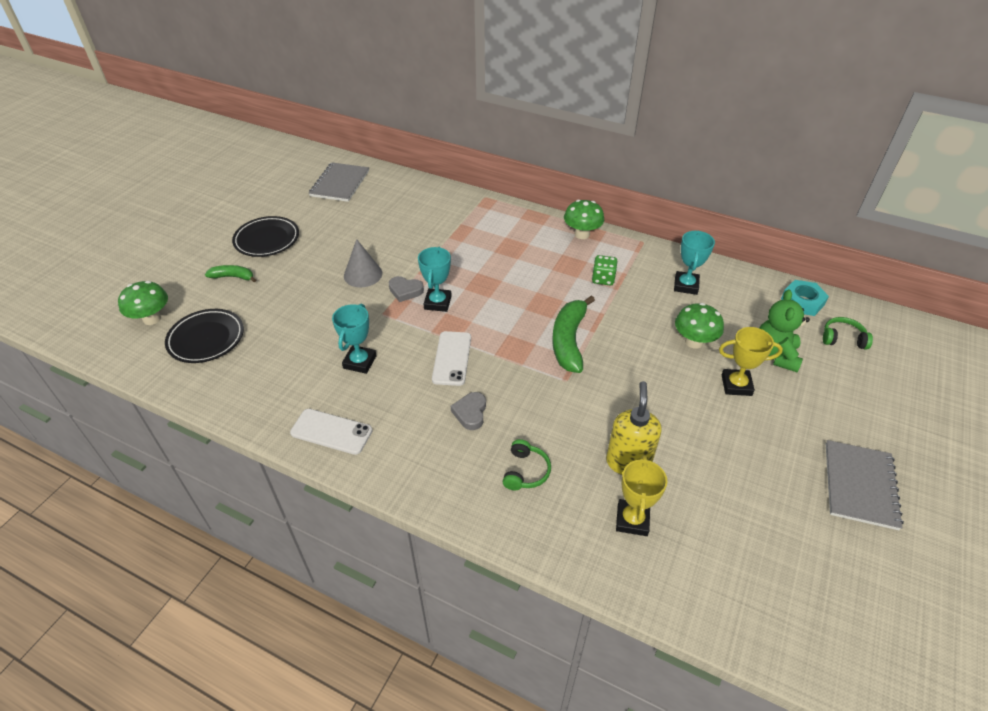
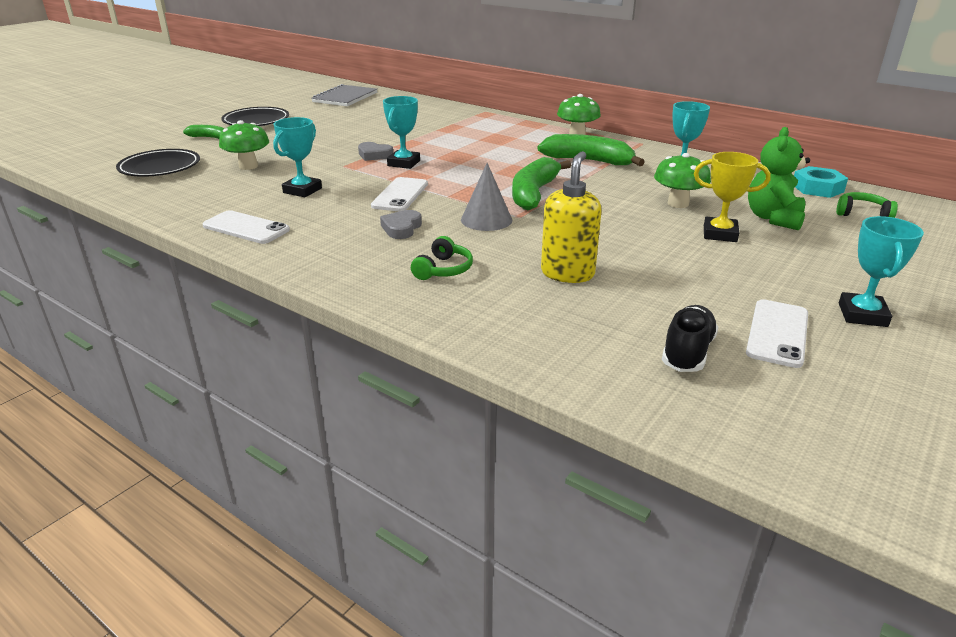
camera: 10 degrees right, 15 degrees down
green mushroom [118,281,168,325] -> green mushroom moved to [219,120,269,170]
grey cone [344,239,382,287] -> grey cone moved to [461,163,512,231]
green dice [592,255,618,286] -> green banana [537,134,644,166]
yellow trophy [616,455,667,536] -> none
grey notebook [826,440,904,530] -> turquoise trophy [839,216,924,327]
none -> black shoe [662,305,718,372]
none -> white phone [746,299,808,368]

